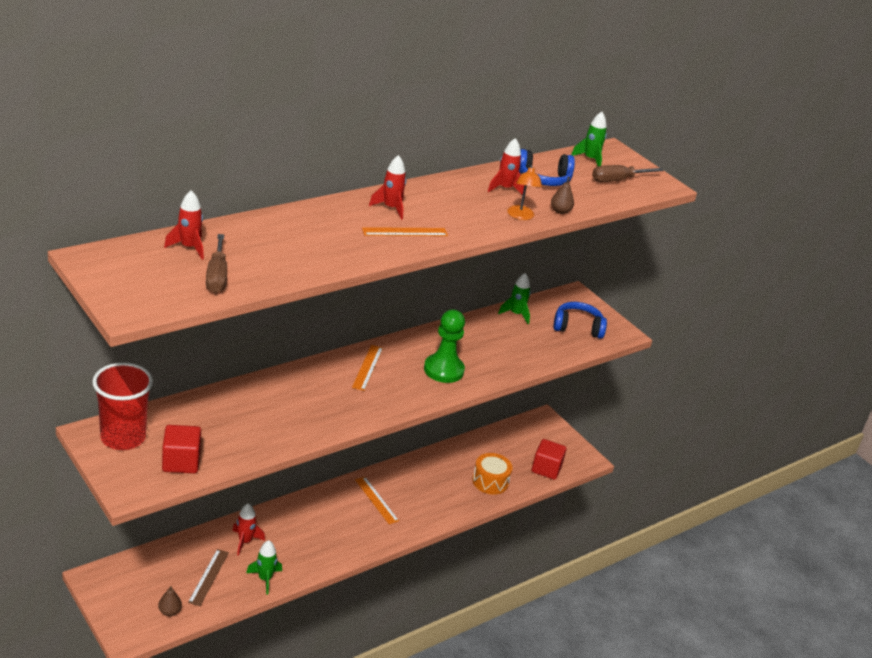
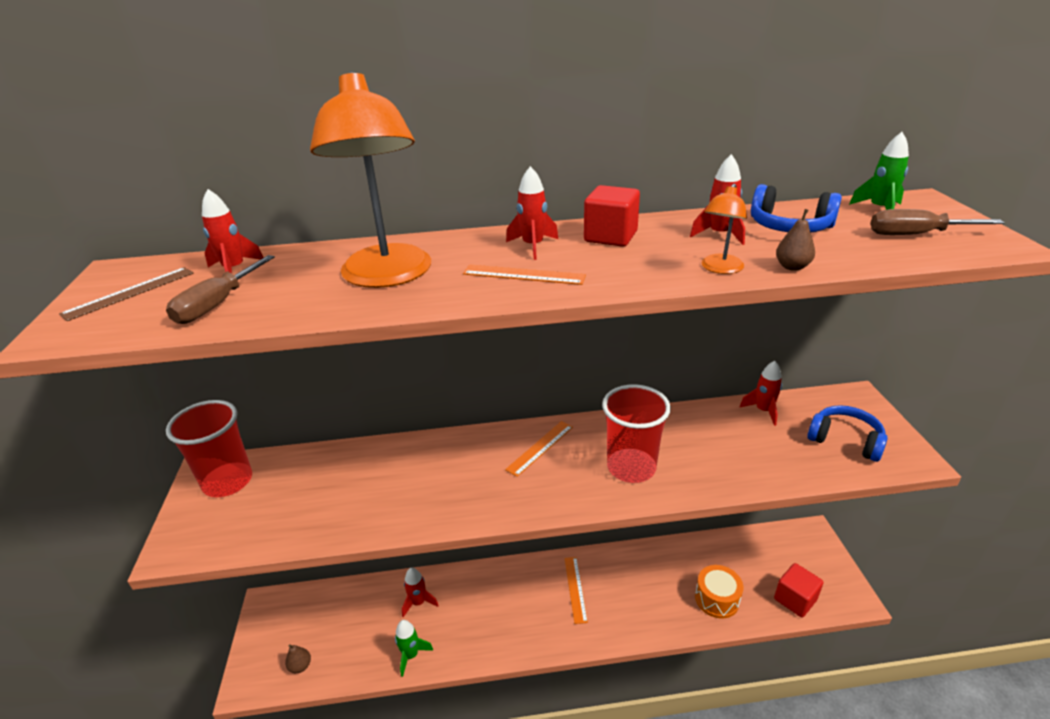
camera: 35 degrees right, 0 degrees up
red cube [162,425,201,473] -> red cube moved to [584,185,640,247]
brown ruler [188,549,229,606] -> brown ruler moved to [59,267,194,321]
green pawn [424,309,465,383] -> red cup [602,384,671,483]
green rocket [498,273,531,324] -> red rocket [739,361,782,426]
none -> orange lamp [310,71,431,288]

